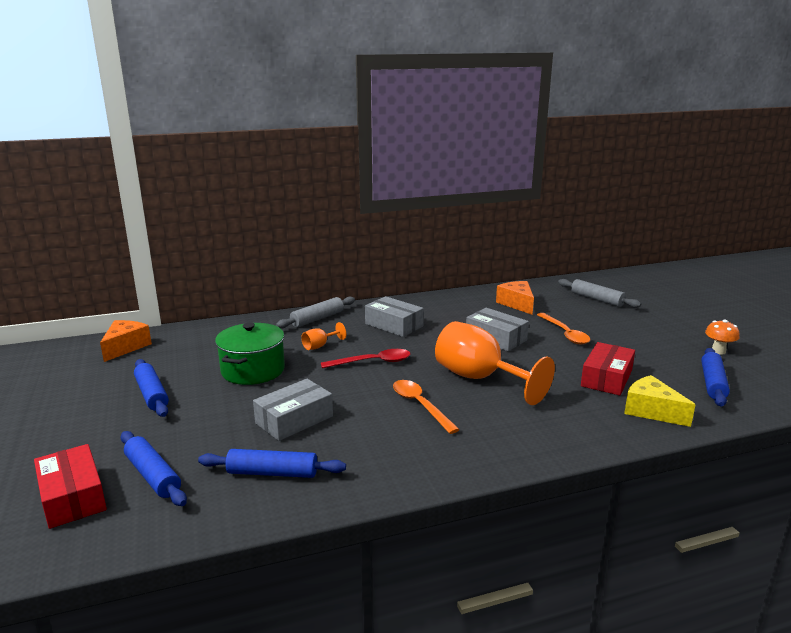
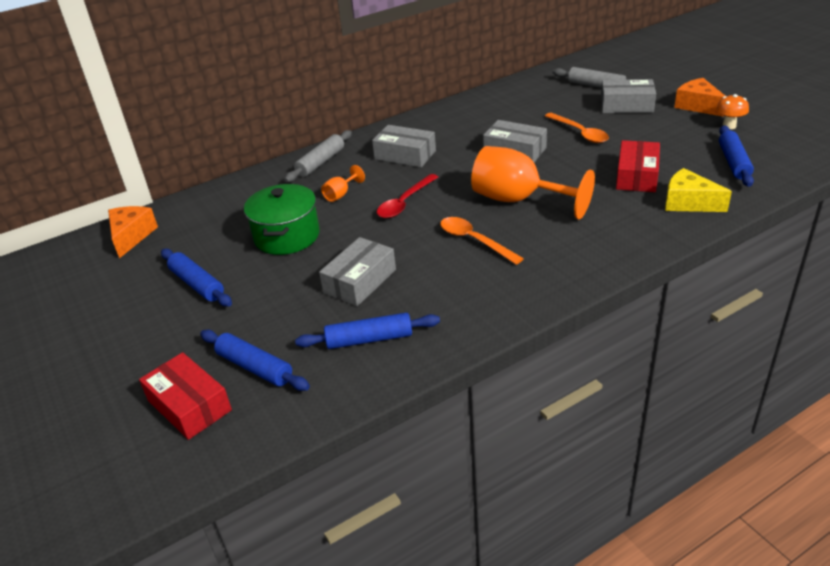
camera: 10 degrees left, 15 degrees up
red spoon [321,349,411,368] -> red spoon turned 150 degrees clockwise [377,174,438,218]
orange cheese [496,281,534,315] -> orange cheese moved to [674,78,725,117]
none -> grey box [601,79,656,113]

